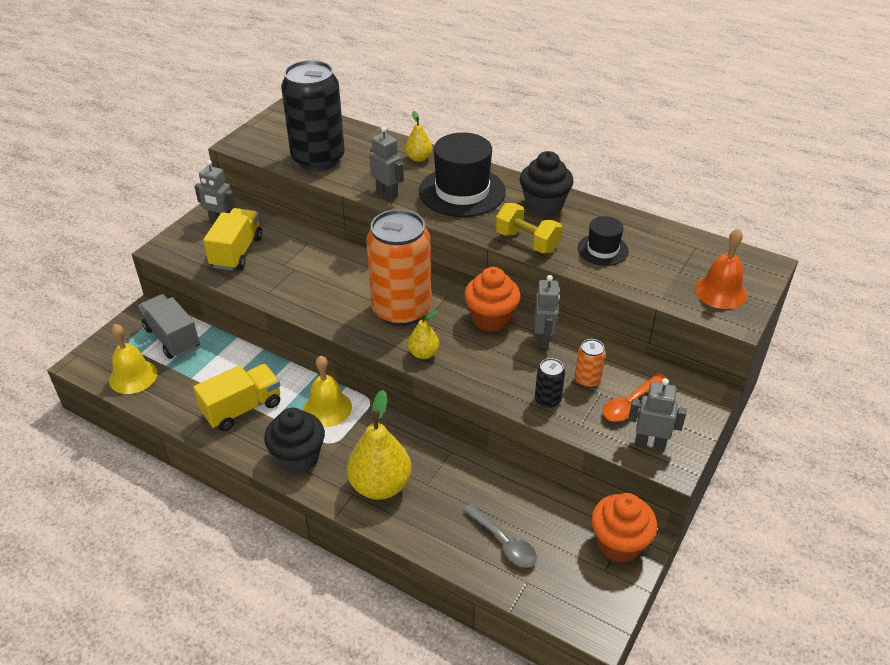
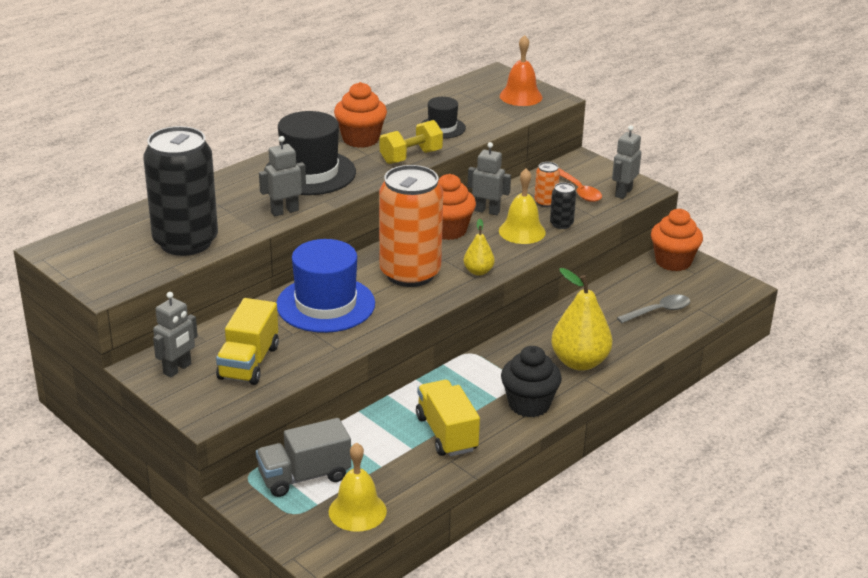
camera: 75 degrees left, 10 degrees down
yellow truck [203,208,262,271] -> yellow truck turned 105 degrees counterclockwise [216,298,279,385]
yellow bell [303,356,352,427] -> yellow bell moved to [499,168,546,244]
yellow pear [405,111,432,162] -> none
black cupcake [520,151,574,216] -> orange cupcake [334,82,387,148]
none -> blue hat [277,239,375,333]

